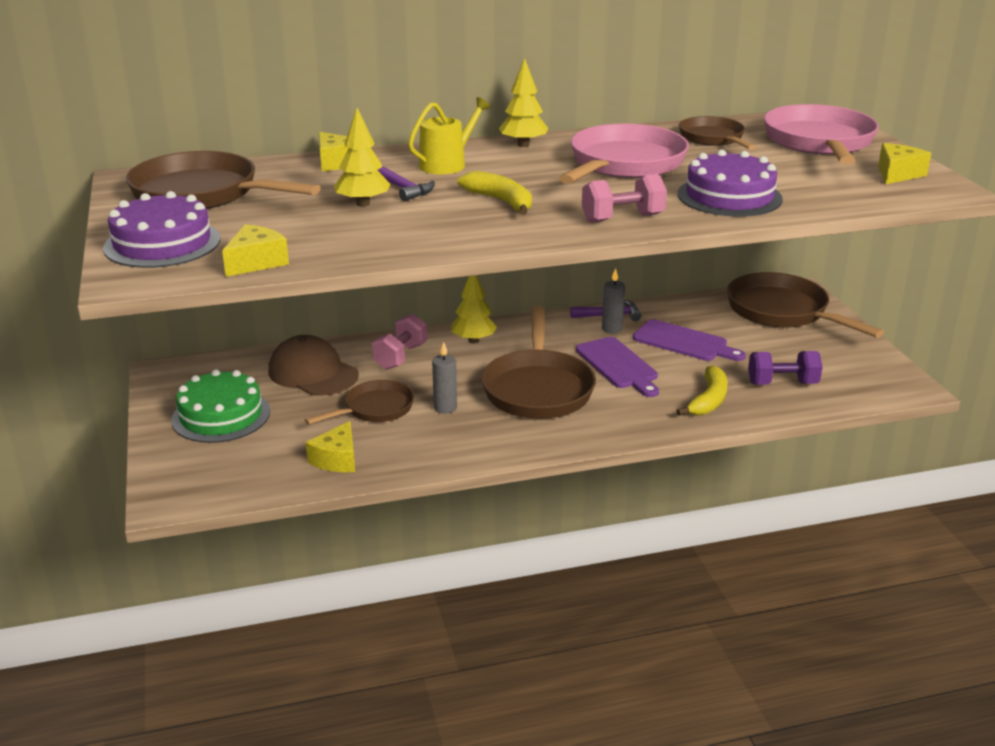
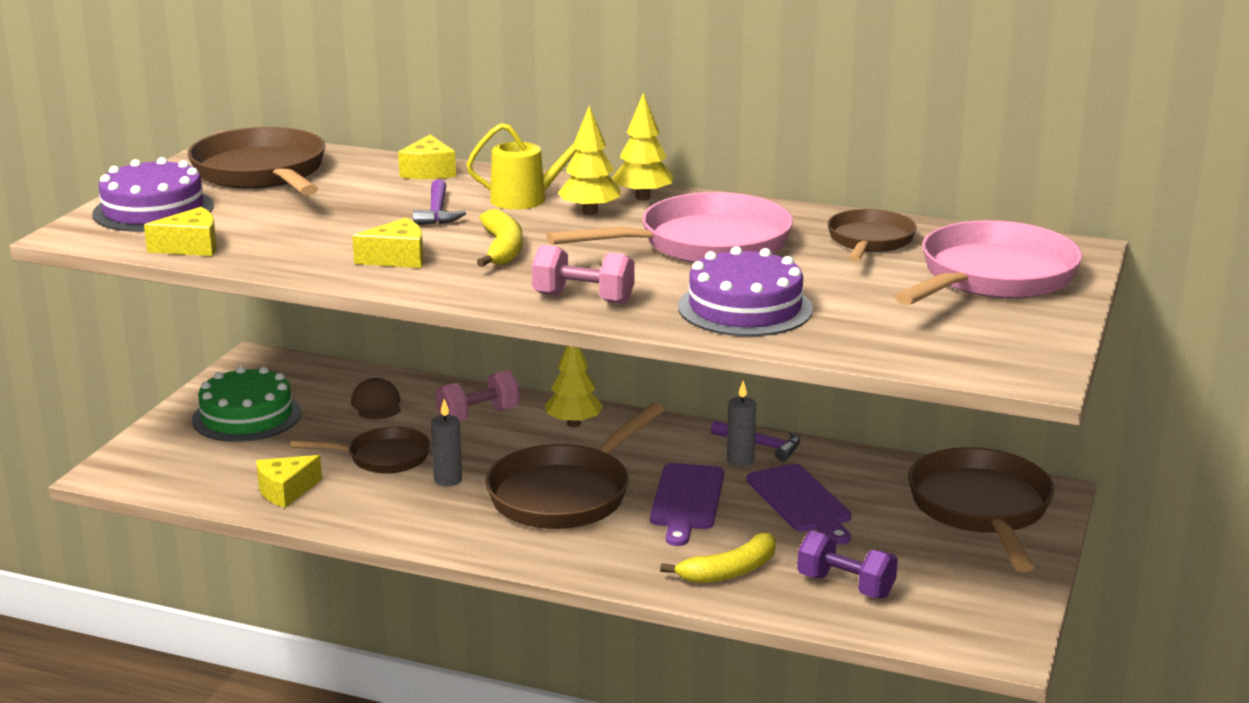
camera: 35 degrees right, 5 degrees down
brown cap [268,335,359,396] -> brown cap [351,378,401,420], size x0.58
yellow tree [334,108,391,207] -> yellow tree moved to [558,105,621,215]
yellow cheese [878,143,931,184] -> yellow cheese moved to [352,218,424,268]

